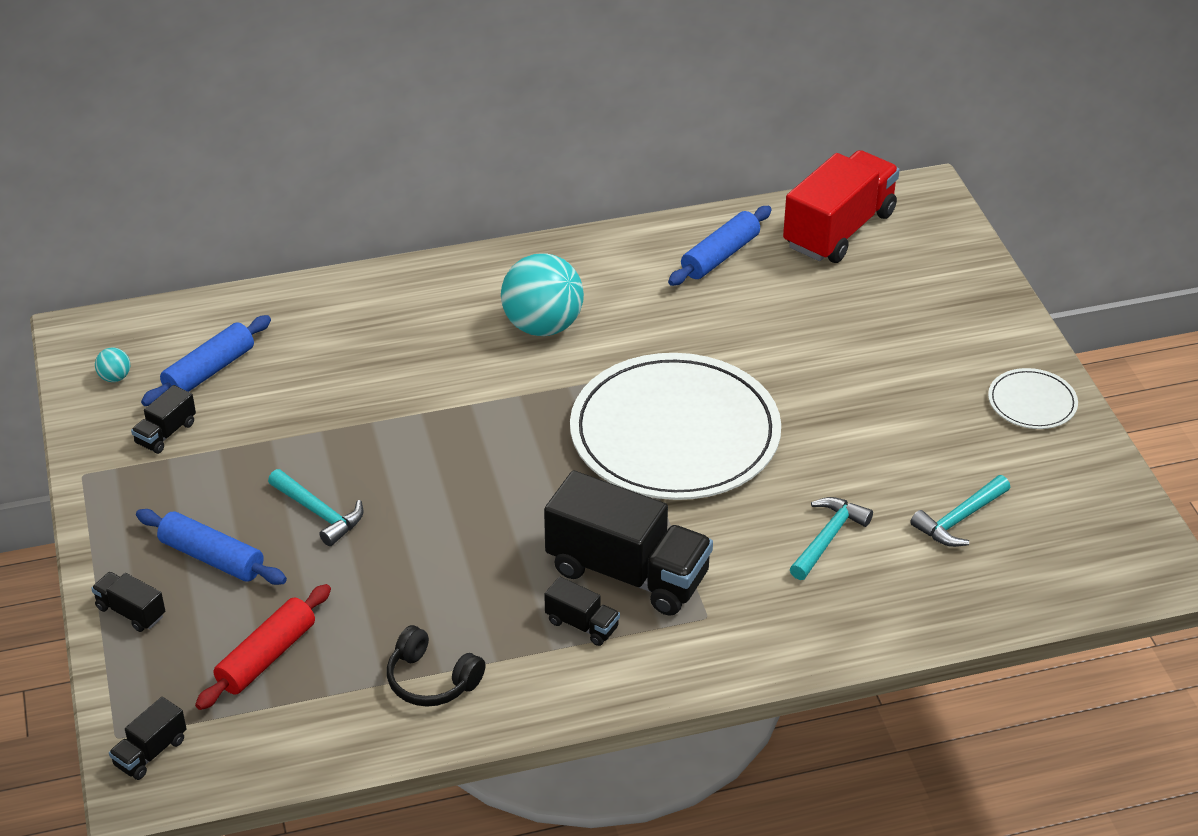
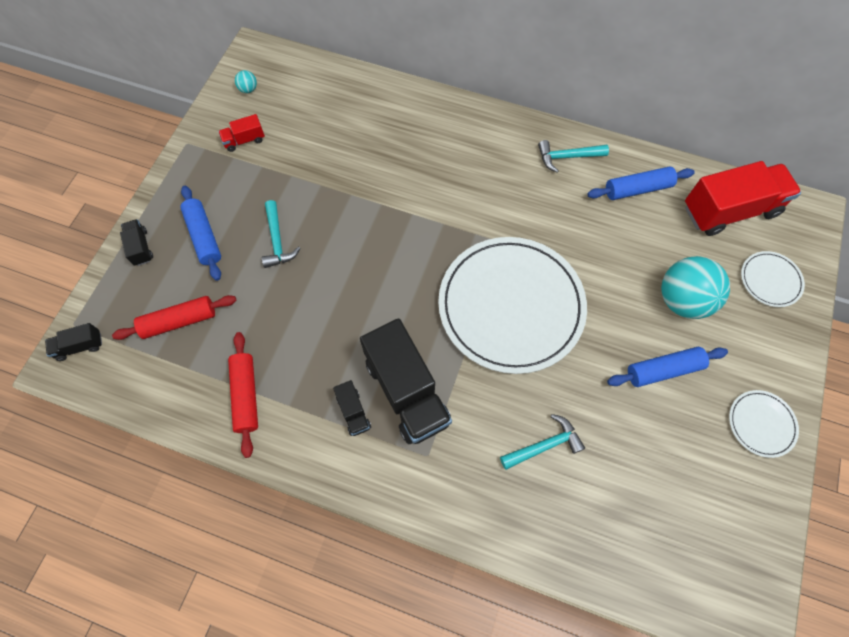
camera: 35 degrees right, 25 degrees up
black truck [131,385,196,454] -> red truck [218,114,265,152]
blue rolling pin [141,315,271,406] -> blue rolling pin moved to [607,347,728,387]
black headphones [387,625,486,707] -> red rolling pin [228,332,258,458]
turquoise ball [501,253,584,336] -> turquoise ball moved to [661,256,730,319]
turquoise hammer [910,475,1010,547] -> turquoise hammer moved to [538,140,609,173]
none -> white plate [741,251,805,307]

